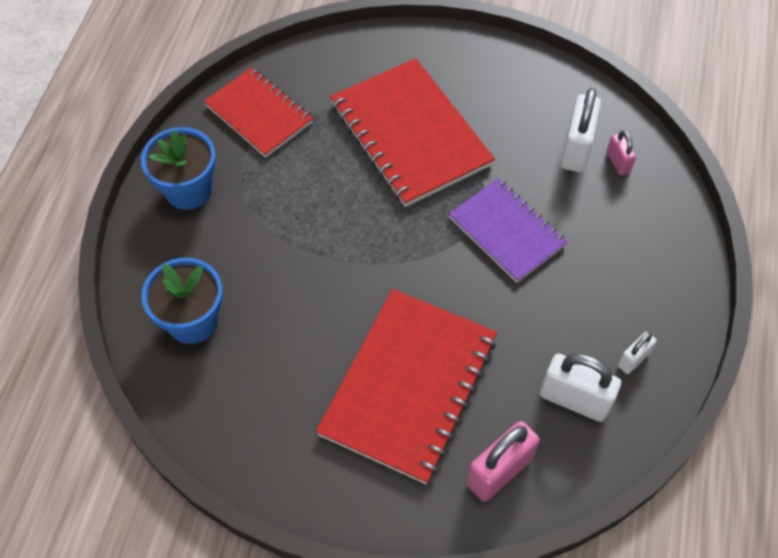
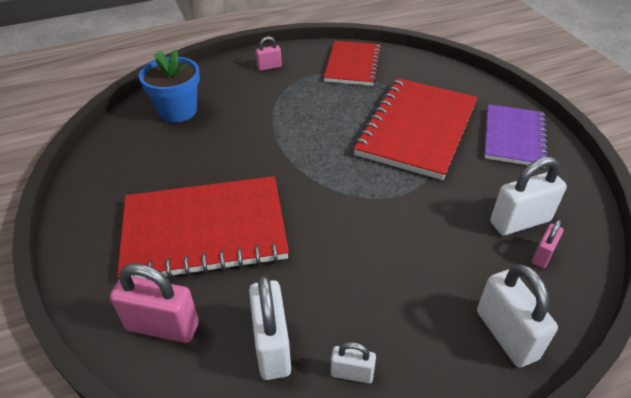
camera: 55 degrees right, 15 degrees down
blue flower pot [141,127,216,210] -> pink padlock [256,36,282,71]
purple notebook [449,178,567,283] -> purple notebook moved to [484,104,548,168]
none -> white padlock [477,264,558,368]

